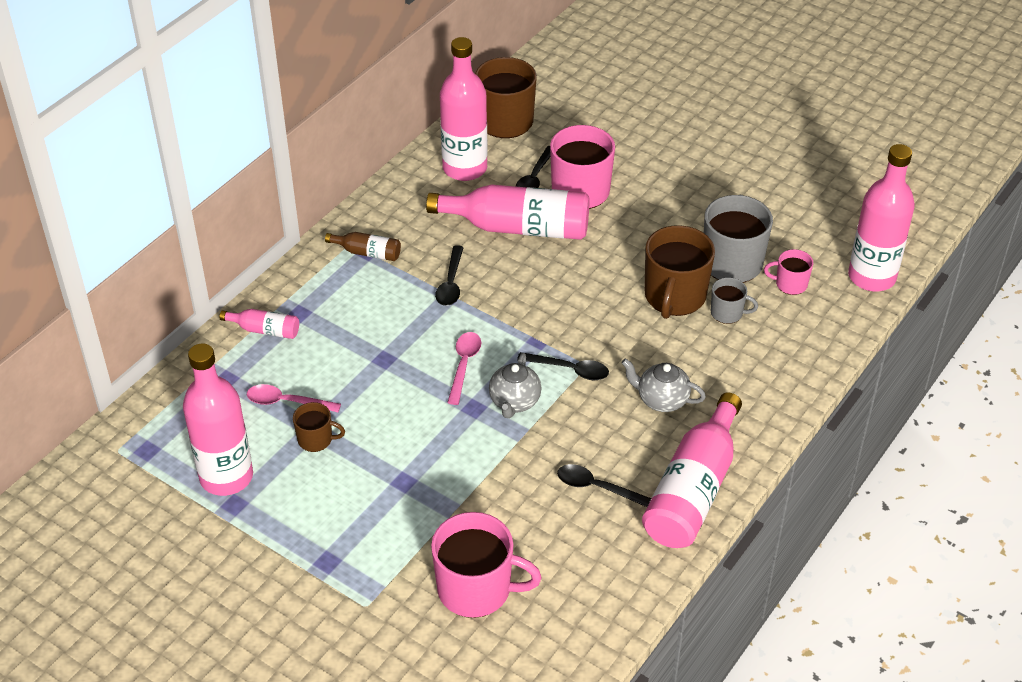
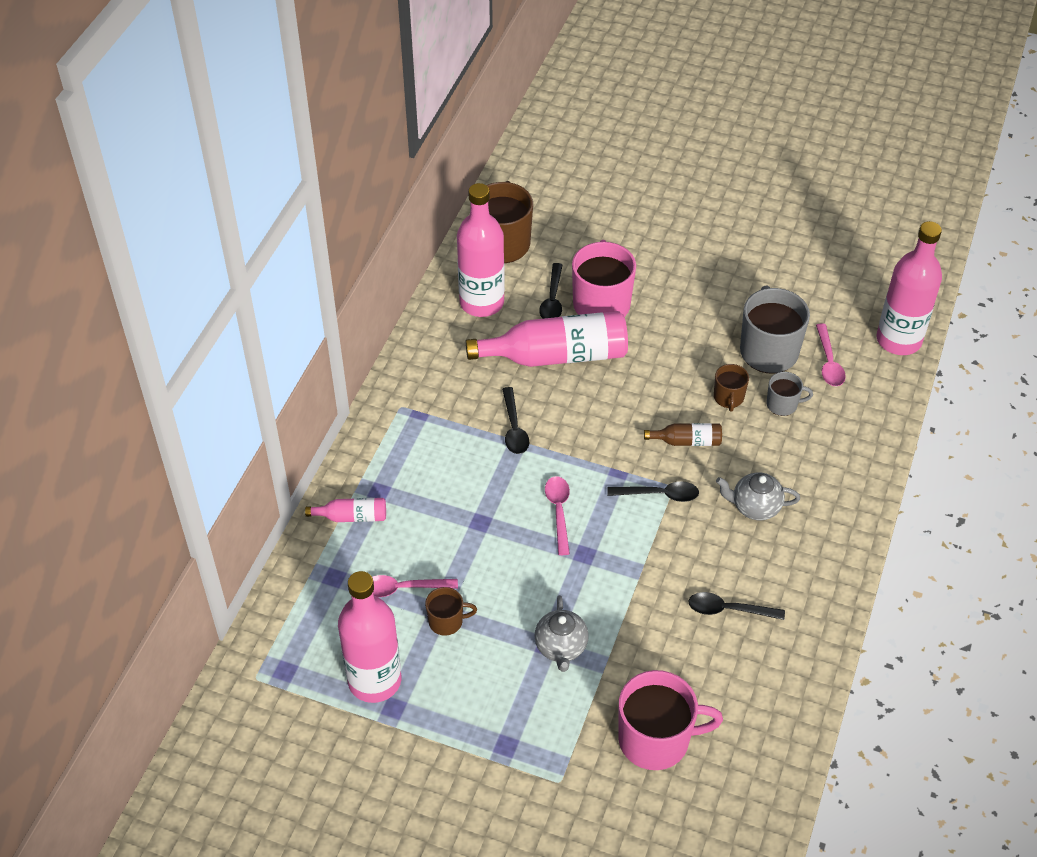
camera: 15 degrees left, 5 degrees up
brown bottle [325,232,401,261] -> brown bottle moved to [644,423,722,446]
grey teapot [489,353,541,418] -> grey teapot moved to [534,595,589,672]
pink bottle [642,392,742,548] -> none
brown mug [645,225,715,319] -> brown mug [714,364,749,411], size x0.51
pink mug [764,249,813,295] -> pink spoon [816,323,846,387]

